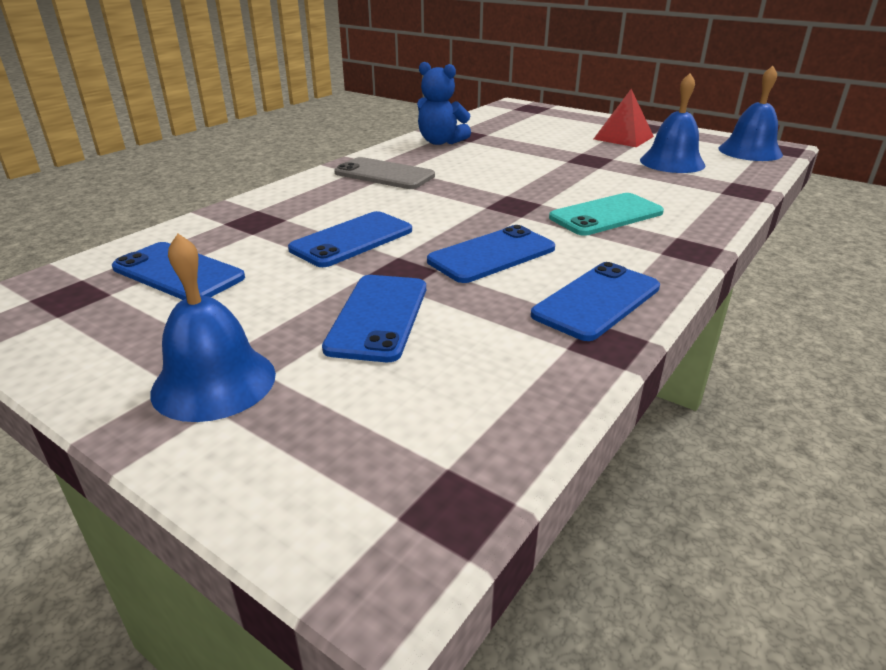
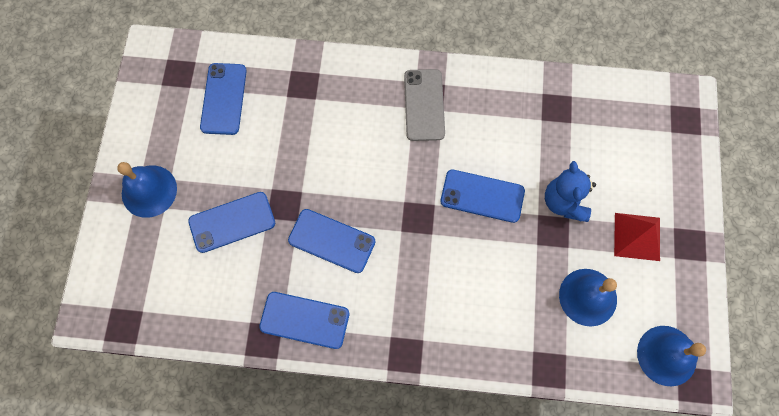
camera: 60 degrees right, 40 degrees up
blue phone [288,211,412,267] -> blue phone moved to [440,169,525,223]
blue teddy bear [417,62,471,145] -> blue teddy bear moved to [545,161,596,222]
turquoise phone [549,193,664,236] -> none

